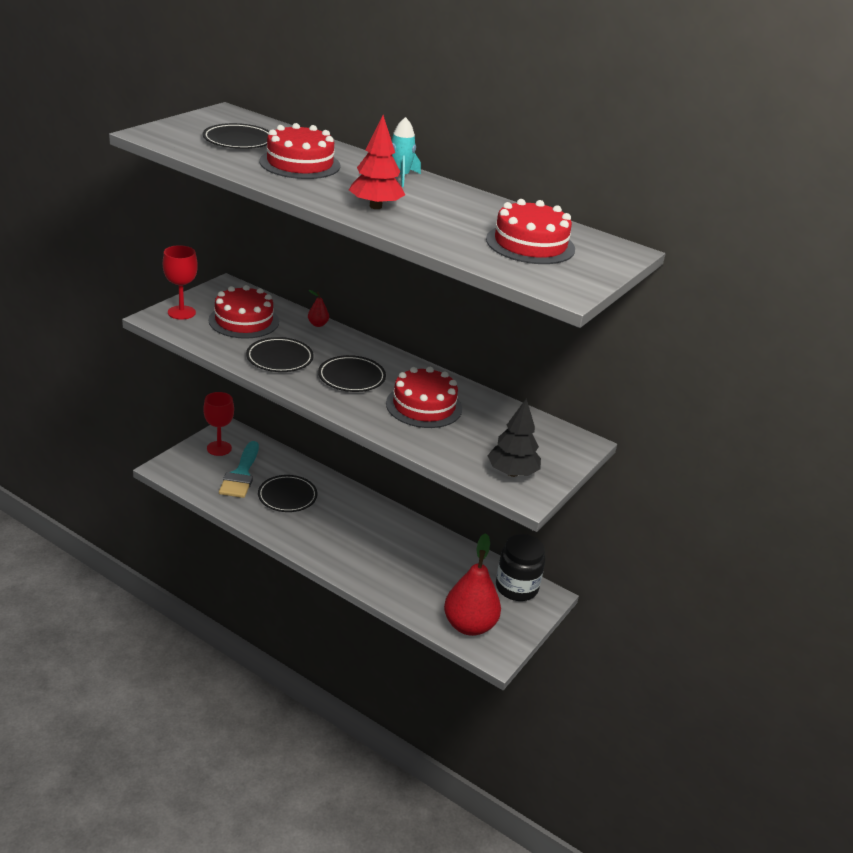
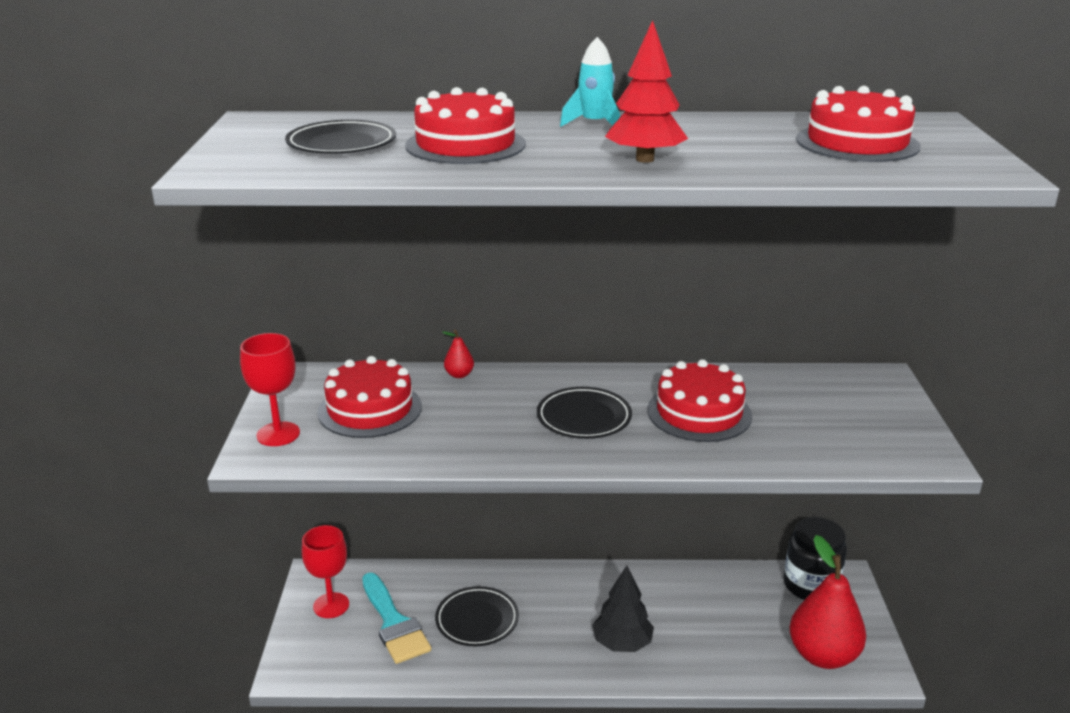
camera: 30 degrees left, 5 degrees down
black plate [246,337,314,372] -> none
black tree [488,398,541,477] -> black tree moved to [592,565,654,652]

